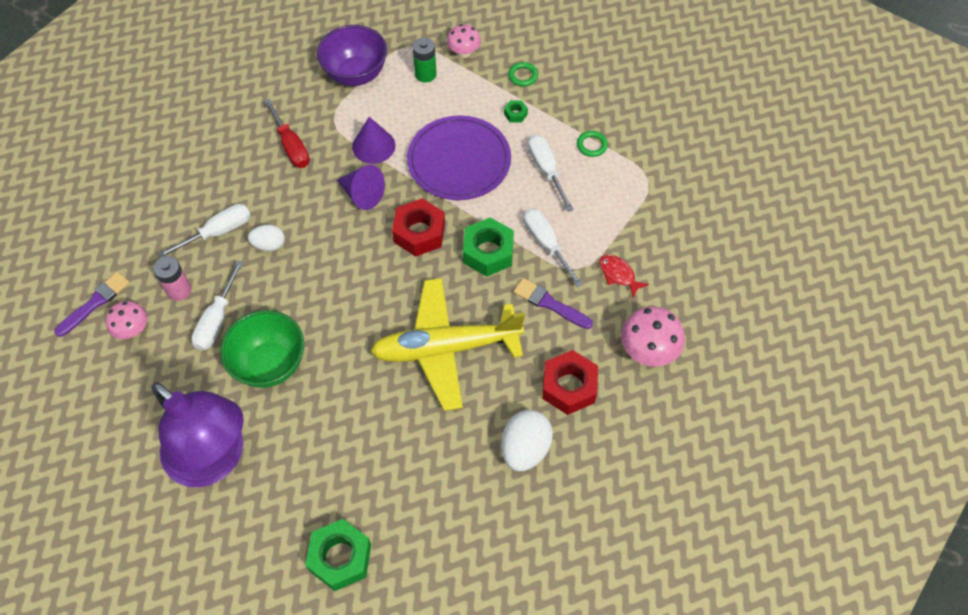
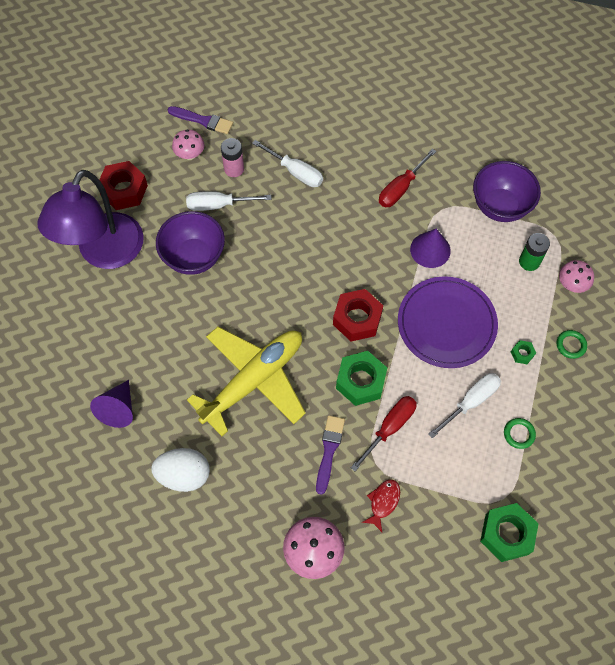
camera: 70 degrees right, 5 degrees up
green bowl [220,310,304,388] -> purple bowl [156,211,225,275]
white egg [248,225,285,251] -> none
green nut [305,519,371,591] -> green nut moved to [480,503,539,562]
purple cone [337,165,385,210] -> purple cone moved to [90,380,133,428]
yellow plane [370,278,525,411] -> yellow plane turned 75 degrees clockwise [187,327,306,436]
white screwdriver [524,209,583,287] -> red screwdriver [350,396,417,472]
red nut [542,350,598,415] -> red nut moved to [99,161,148,210]

